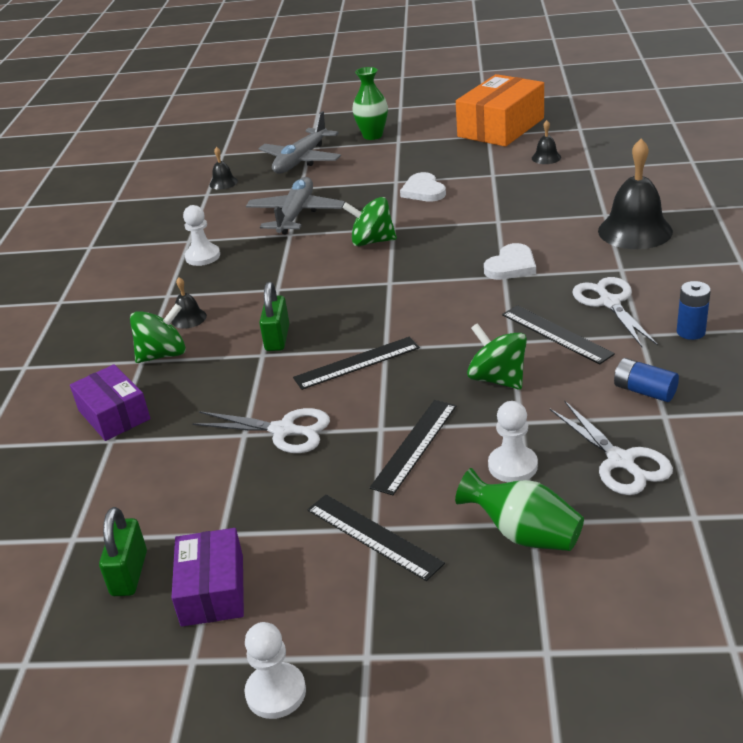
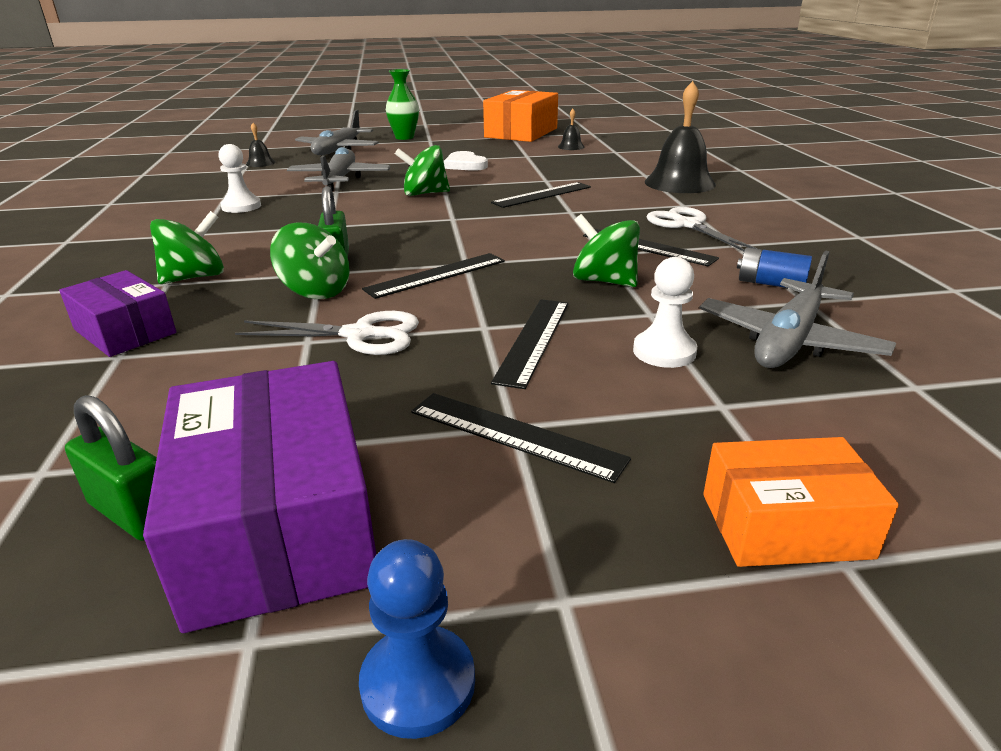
camera: 15 degrees left, 5 degrees down
green padlock [99,507,147,596] -> green padlock turned 45 degrees counterclockwise [65,395,157,541]
black bell [171,277,207,329] -> none
purple box [171,528,244,627] -> purple box [143,361,376,633], size x1.67
white pawn [244,622,306,719] -> blue pawn [359,539,475,739]
green vase [455,468,584,551] -> none
white heart [484,243,536,280] -> none
white scissors [550,401,673,495] -> grey plane [699,251,896,368]
blue battery [677,281,711,340] -> none
none -> green spinning top [270,223,349,299]
none -> black ruler [491,182,591,208]
none -> orange box [703,437,899,567]

